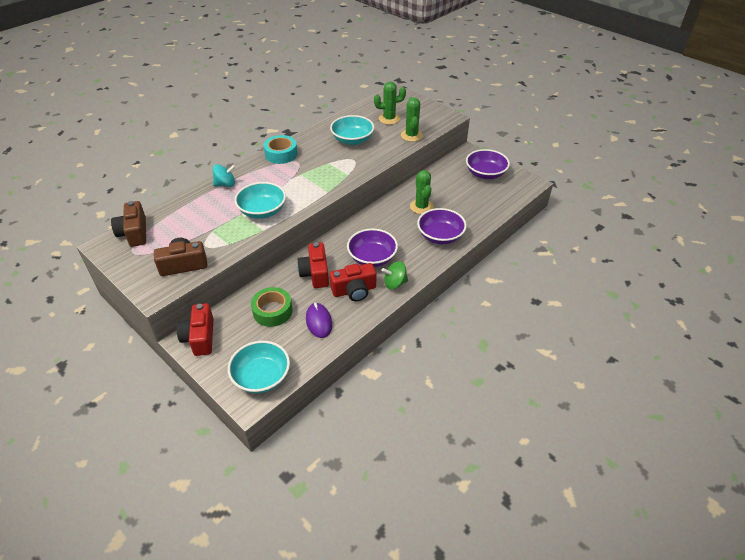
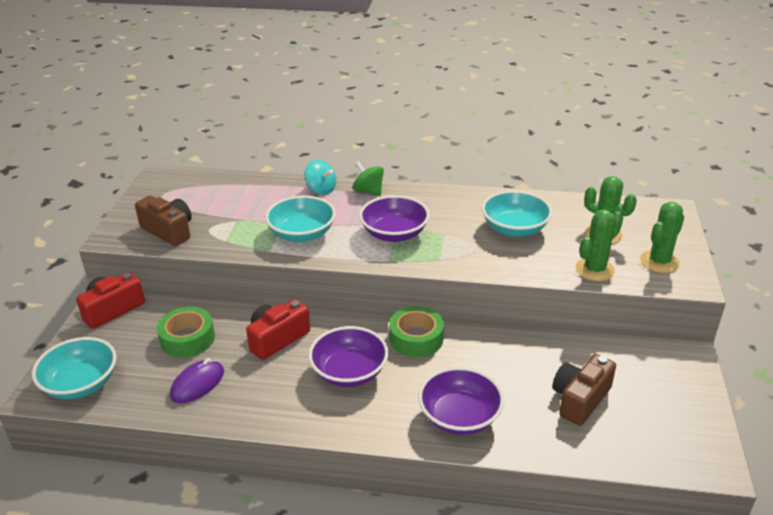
camera: 55 degrees right, 10 degrees down
brown camera [111,201,146,247] -> brown camera moved to [552,354,616,426]
turquoise tape [263,135,298,164] -> none
red camera [330,263,376,302] -> none
green spinning top [381,261,408,290] -> green spinning top moved to [353,161,384,196]
green cactus [410,170,434,214] -> green cactus moved to [640,202,684,273]
purple bowl [466,149,510,179] -> purple bowl moved to [359,195,430,242]
none -> green tape [389,306,444,357]

